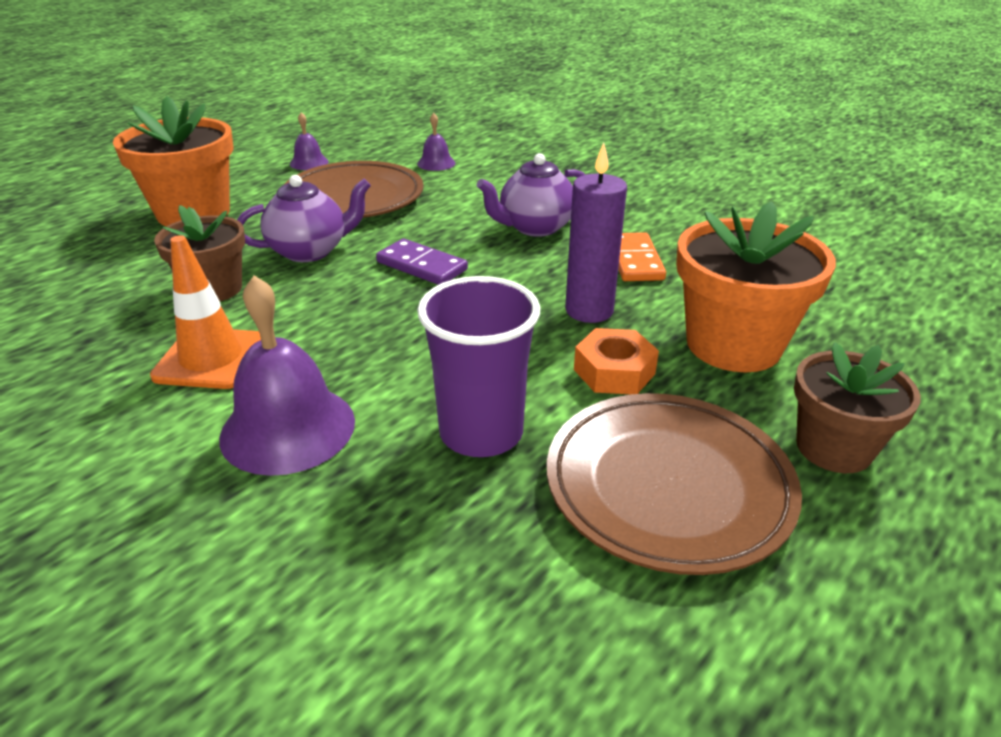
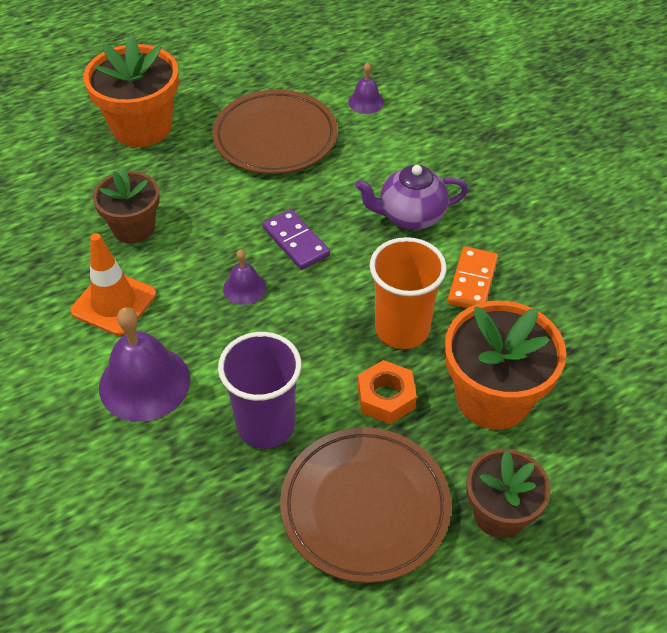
camera: 20 degrees right, 15 degrees up
purple teapot [237,175,371,262] -> none
purple bell [290,112,328,170] -> purple bell moved to [223,249,266,305]
purple candle [565,142,627,323] -> orange cup [370,237,447,349]

